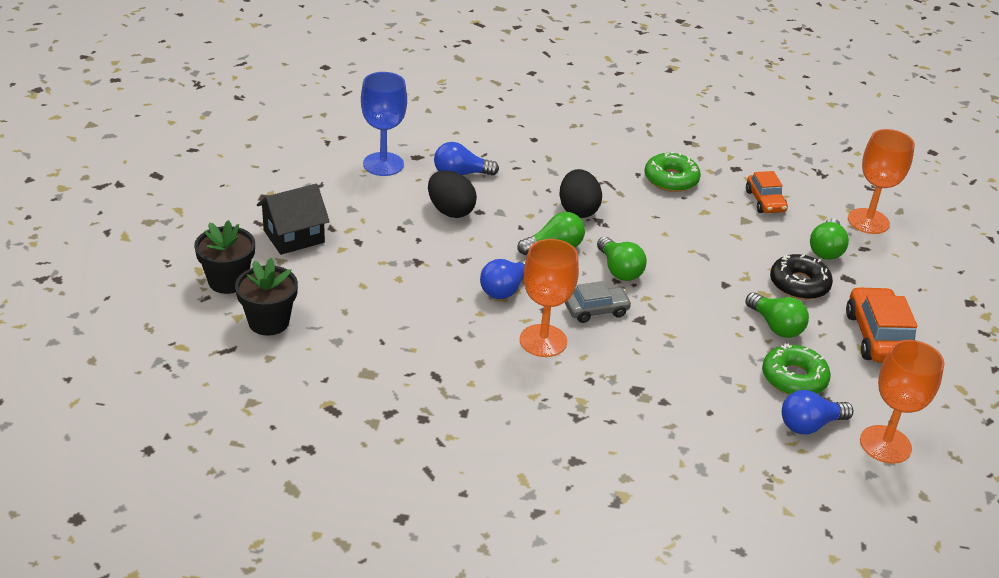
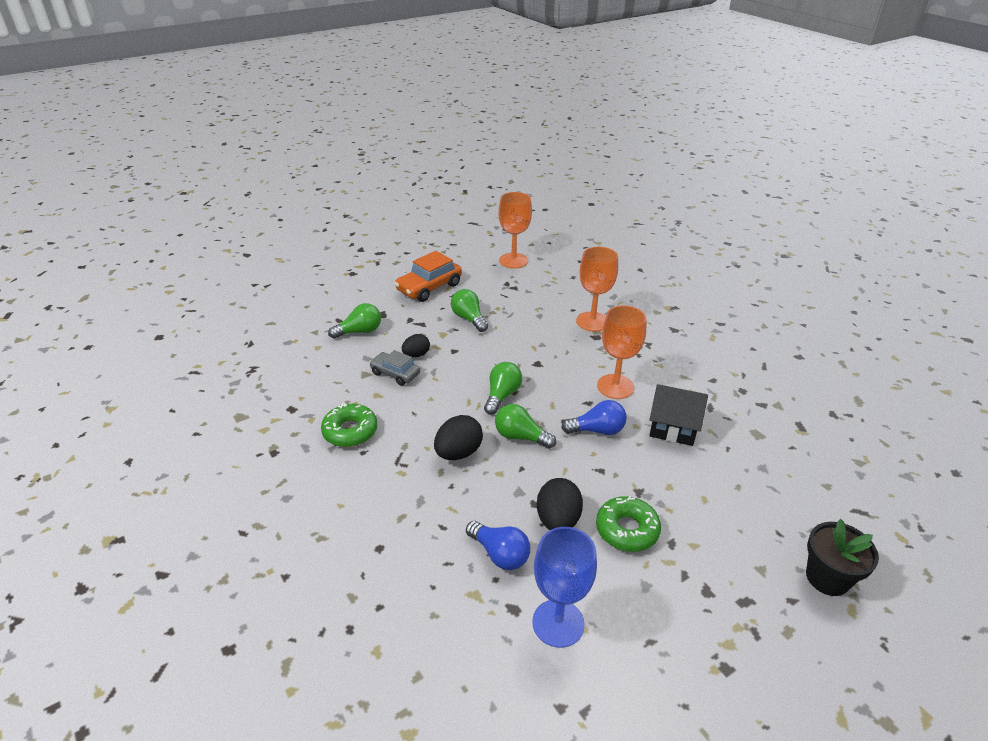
camera: 130 degrees left, 0 degrees up
black flower pot [235,258,298,336] -> none
black house [257,184,330,255] -> black house moved to [649,384,708,446]
grey car [565,281,632,323] -> grey car moved to [369,350,420,386]
green light bulb [745,292,809,338] -> green light bulb turned 45 degrees counterclockwise [451,289,488,332]
orange car [746,171,788,213] -> none
green donut [762,343,831,395] -> green donut moved to [596,496,661,552]
black donut [770,254,833,300] -> none
blue light bulb [782,390,853,434] -> none
orange goblet [848,129,915,234] -> orange goblet moved to [576,247,618,332]
none -> black egg [402,334,430,357]

